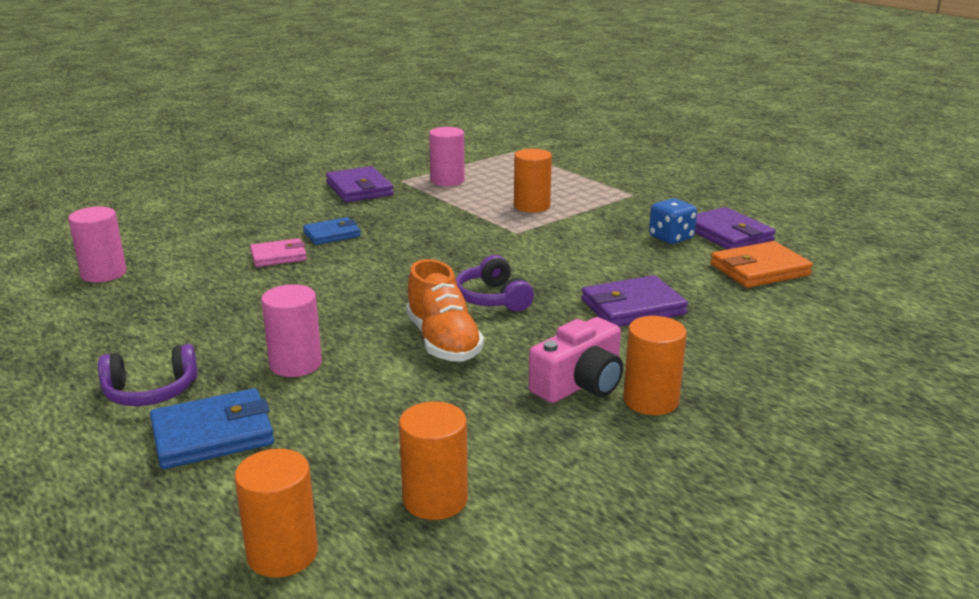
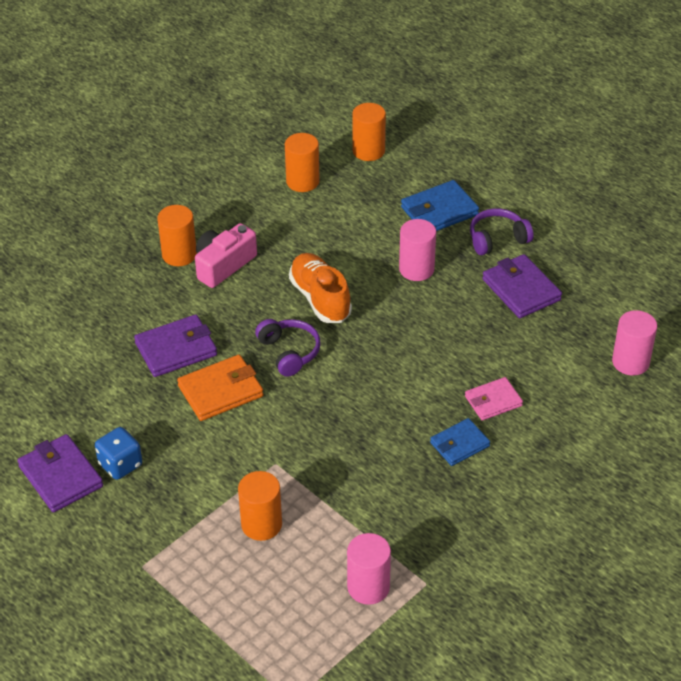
camera: 175 degrees right, 20 degrees up
purple wallet [326,166,394,202] -> purple wallet moved to [482,254,562,318]
orange wallet [710,241,813,288] -> orange wallet moved to [177,355,263,421]

